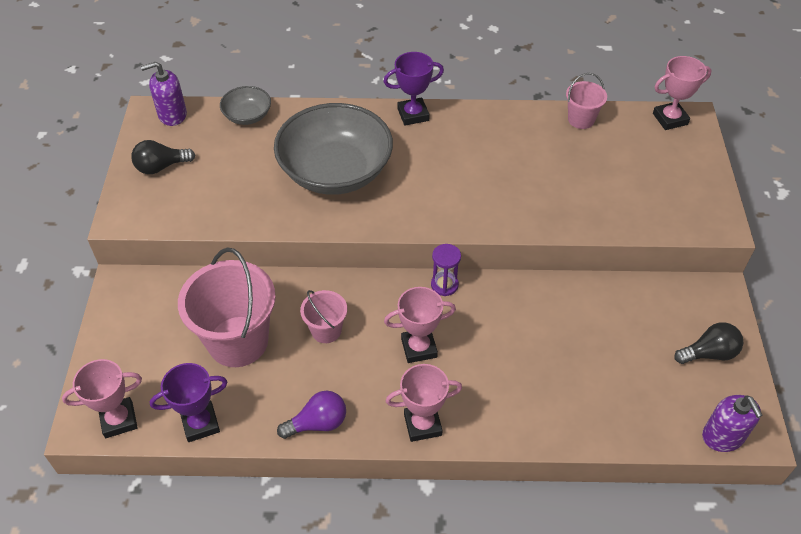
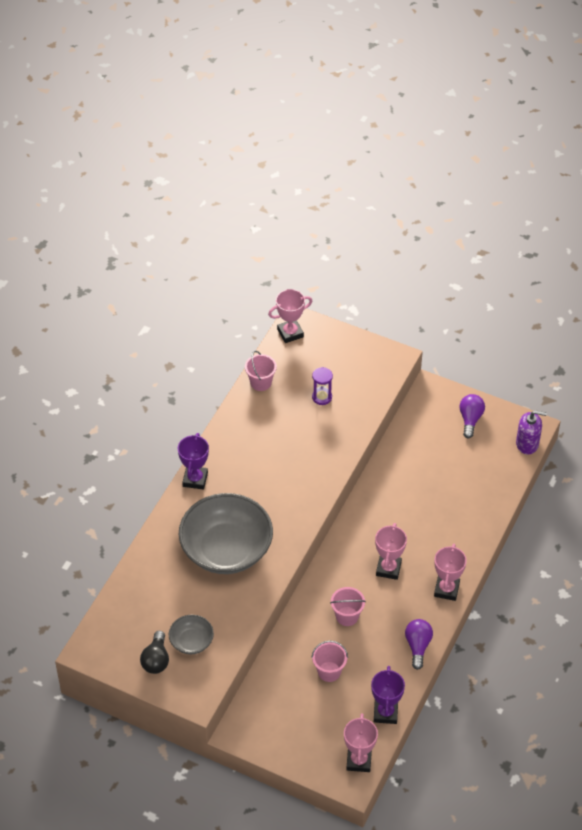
camera: 65 degrees left, 0 degrees up
purple soap dispenser [141,62,187,126] -> none
pink bucket [178,248,276,367] -> pink bucket [311,641,348,682], size x0.51
grey bowl [220,86,271,125] -> grey bowl moved to [169,615,214,655]
purple hourglass [431,244,461,296] -> purple hourglass moved to [312,367,333,405]
pink trophy [653,56,712,130] -> pink trophy turned 60 degrees clockwise [268,289,312,343]
black light bulb [674,322,743,364] -> purple light bulb [459,394,485,438]

